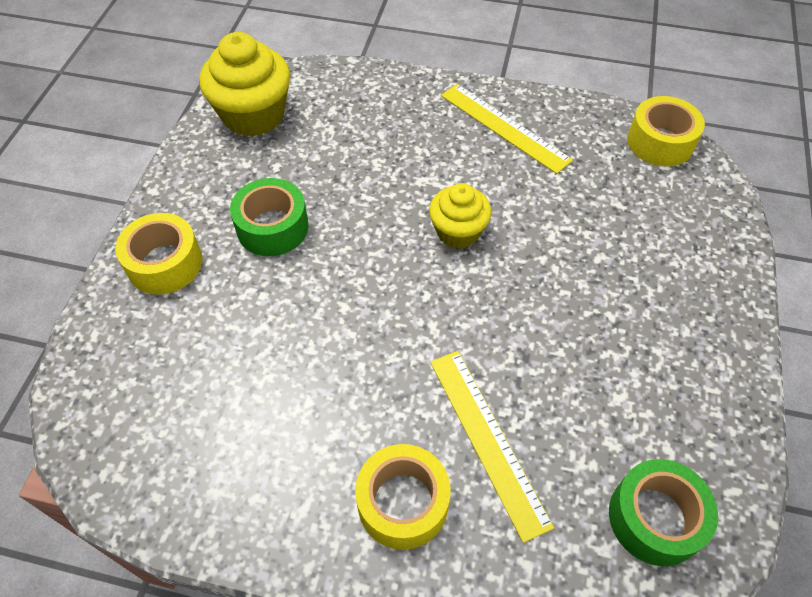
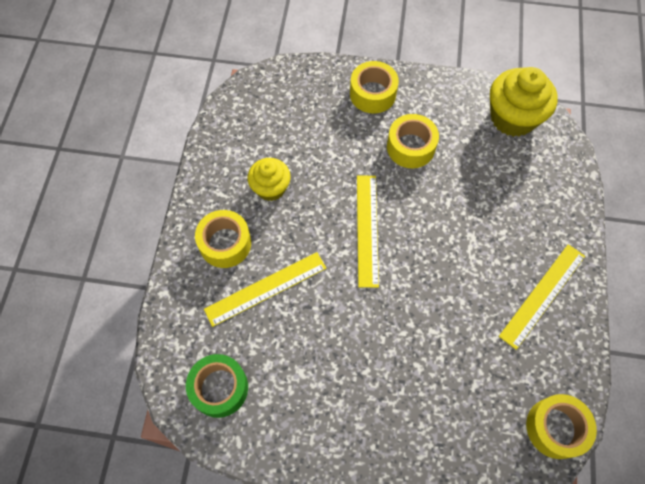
camera: 85 degrees right, 10 degrees up
green tape [230,178,308,256] -> yellow tape [387,114,439,168]
yellow cupcake [429,183,491,249] -> yellow cupcake moved to [247,158,291,201]
none -> yellow ruler [357,176,379,288]

